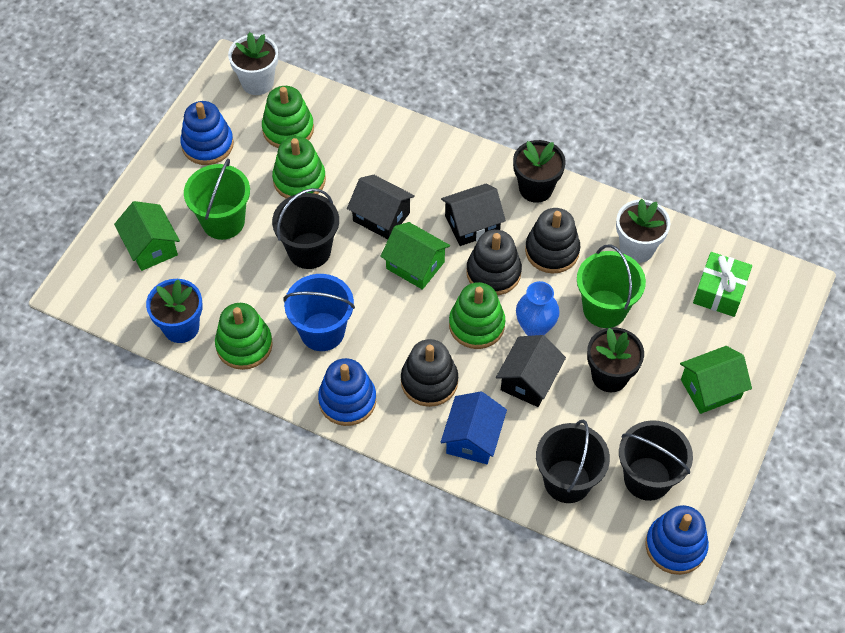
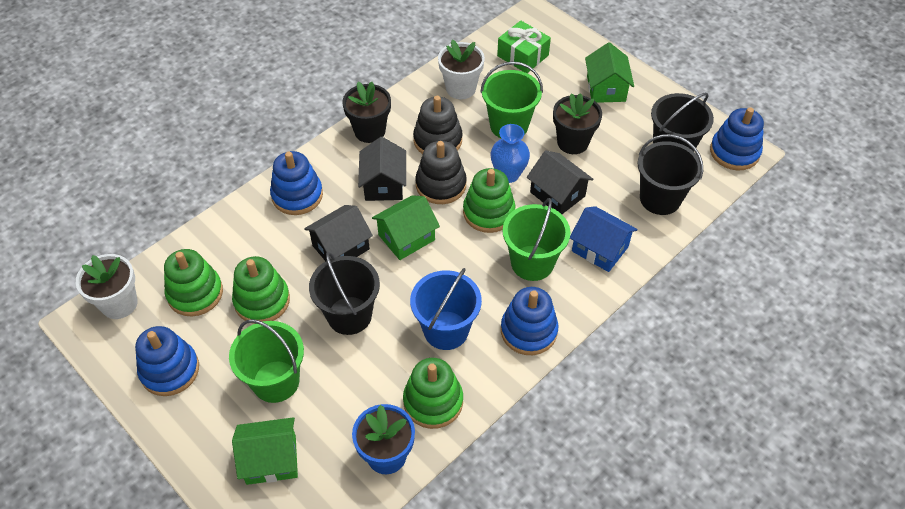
camera: 70 degrees left, 5 degrees down
black stacking toy [401,339,458,407] -> green bucket [502,198,570,281]
none -> blue stacking toy [270,151,323,215]

